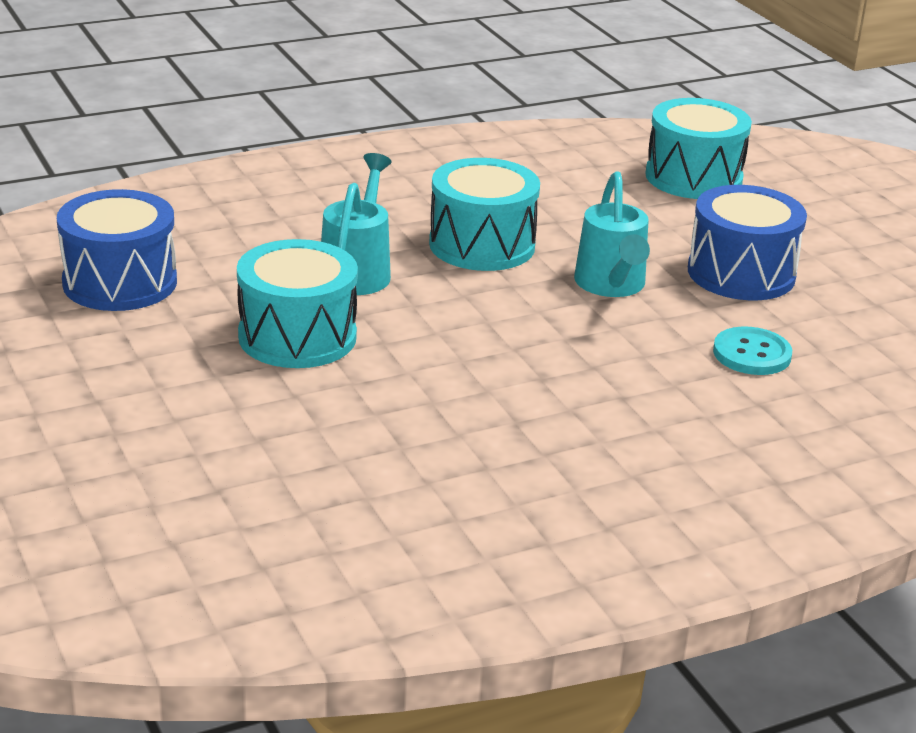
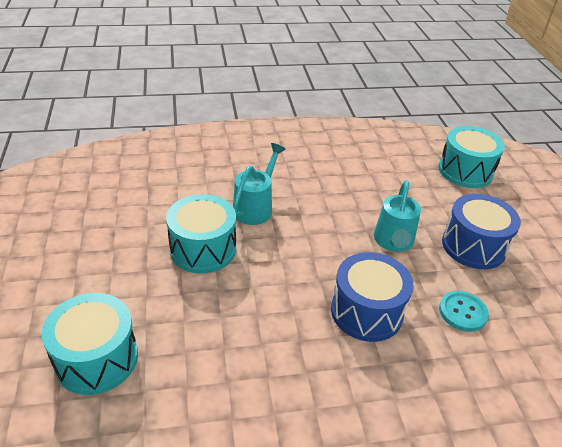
camera: 15 degrees right, 10 degrees up
blue drum [57,189,177,311] -> blue drum moved to [331,252,413,342]
turquoise drum [429,158,540,271] -> turquoise drum moved to [42,293,138,395]

